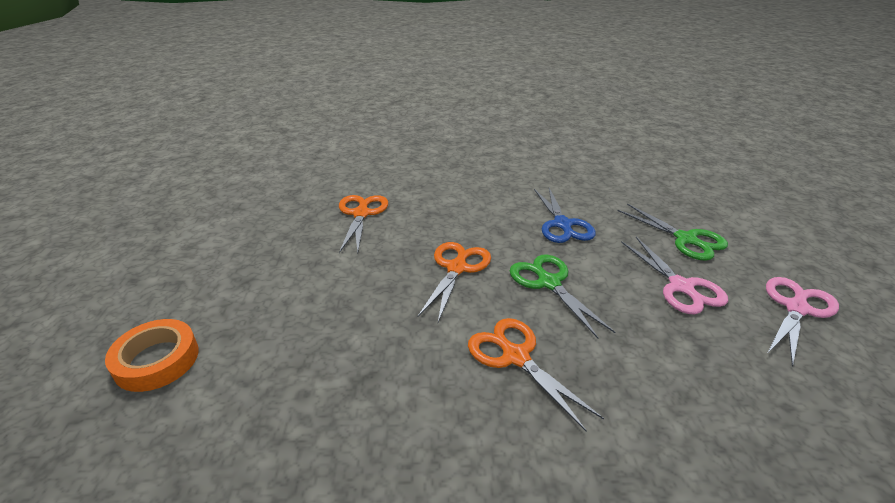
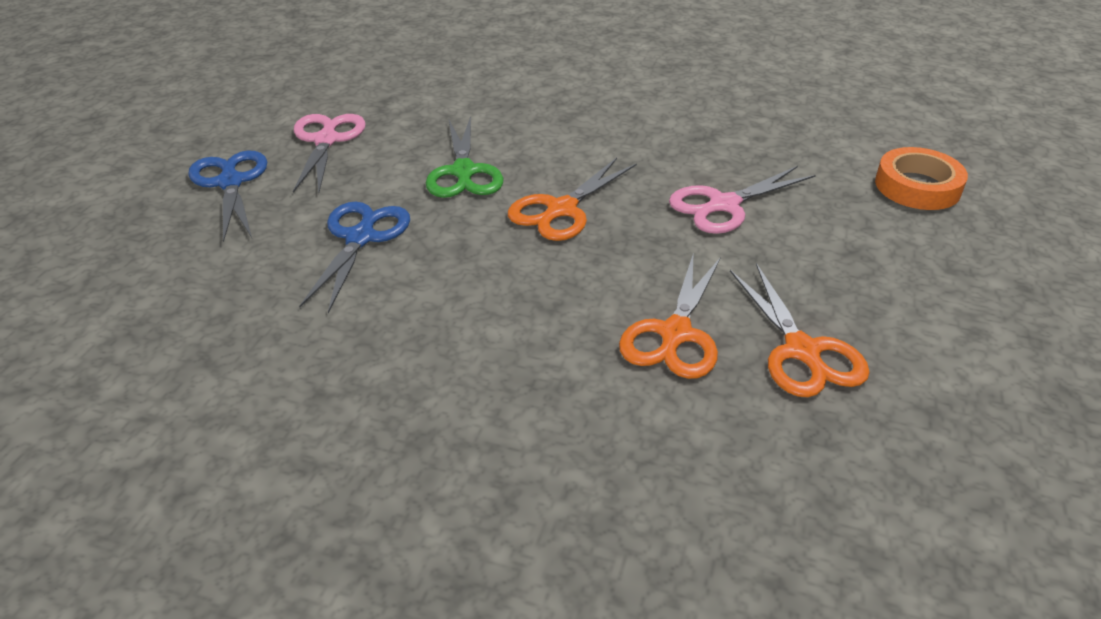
camera: 160 degrees left, 5 degrees up
orange scissors [468,318,604,431] -> orange scissors moved to [730,263,870,397]
green scissors [618,204,728,261] -> blue scissors [188,150,267,242]
pink scissors [766,277,839,367] -> pink scissors moved to [669,166,816,234]

